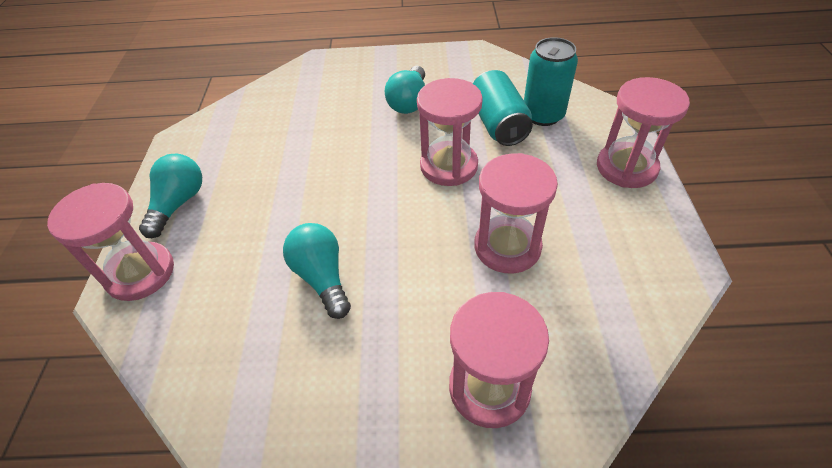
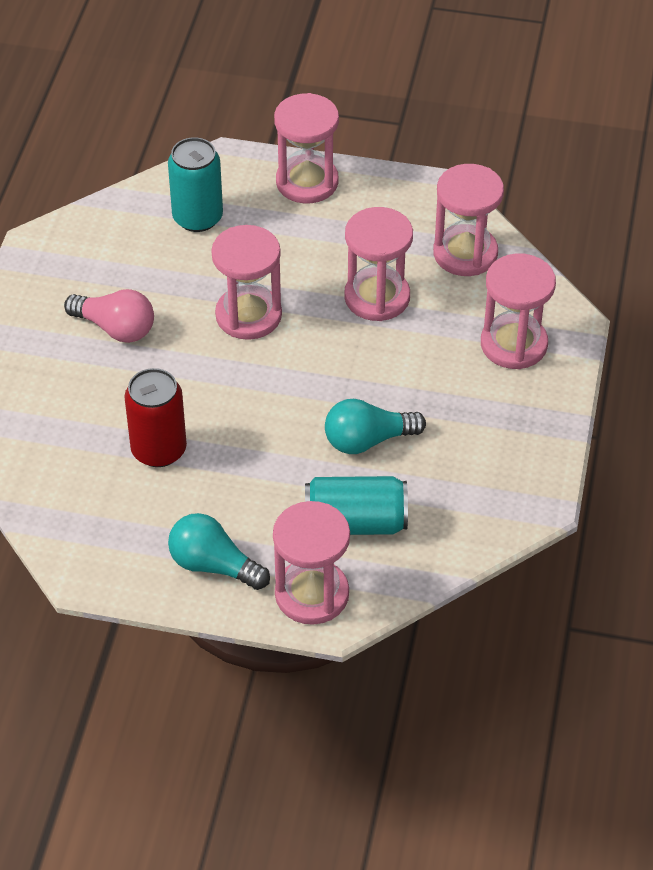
camera: 80 degrees left, 0 degrees up
turquoise light bulb [385,66,425,114] -> pink light bulb [64,289,154,343]
turquoise can [473,70,533,146] -> turquoise can moved to [305,476,408,535]
none -> red can [124,368,187,467]
none -> pink hourglass [433,164,504,276]

